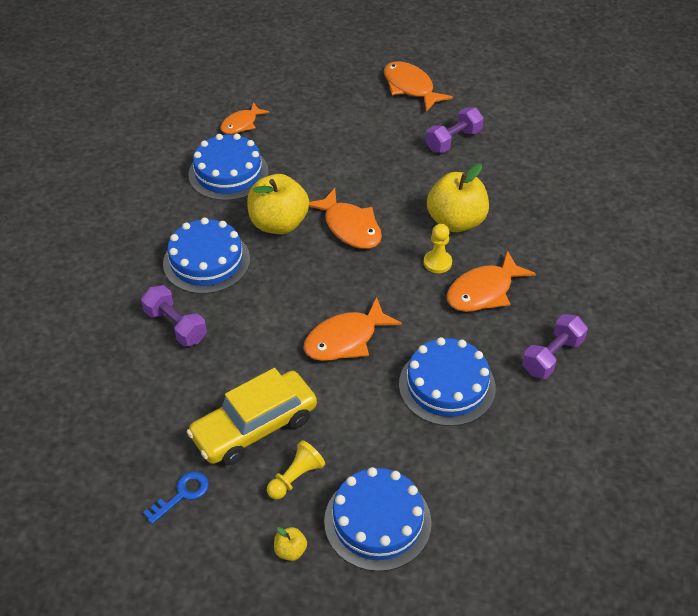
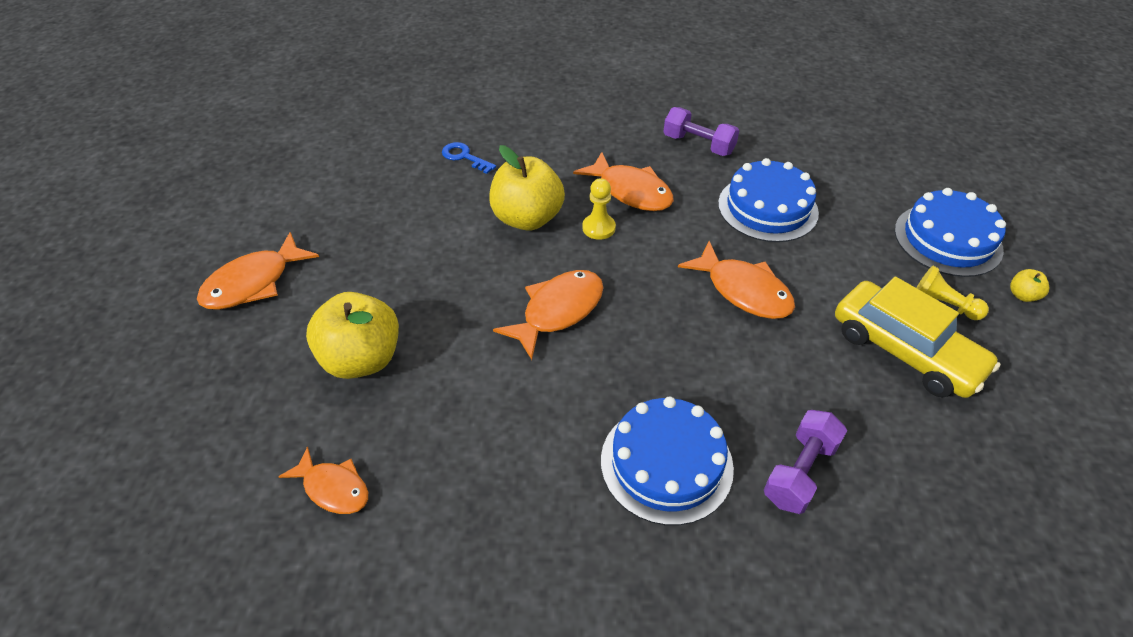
camera: 100 degrees left, 0 degrees up
blue key [143,472,209,524] -> blue key moved to [442,142,496,174]
blue cake [188,133,269,201] -> none
yellow apple [247,174,309,234] -> yellow apple moved to [306,292,399,379]
purple dumbbell [426,107,484,153] -> none

